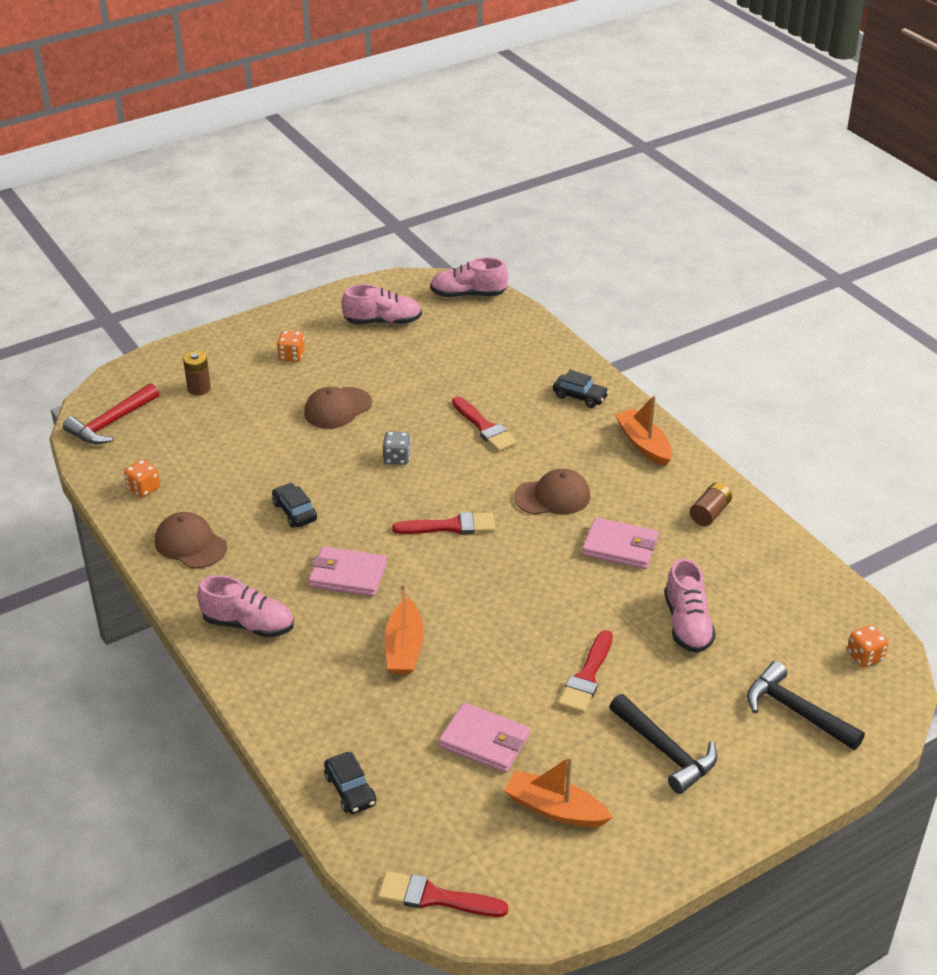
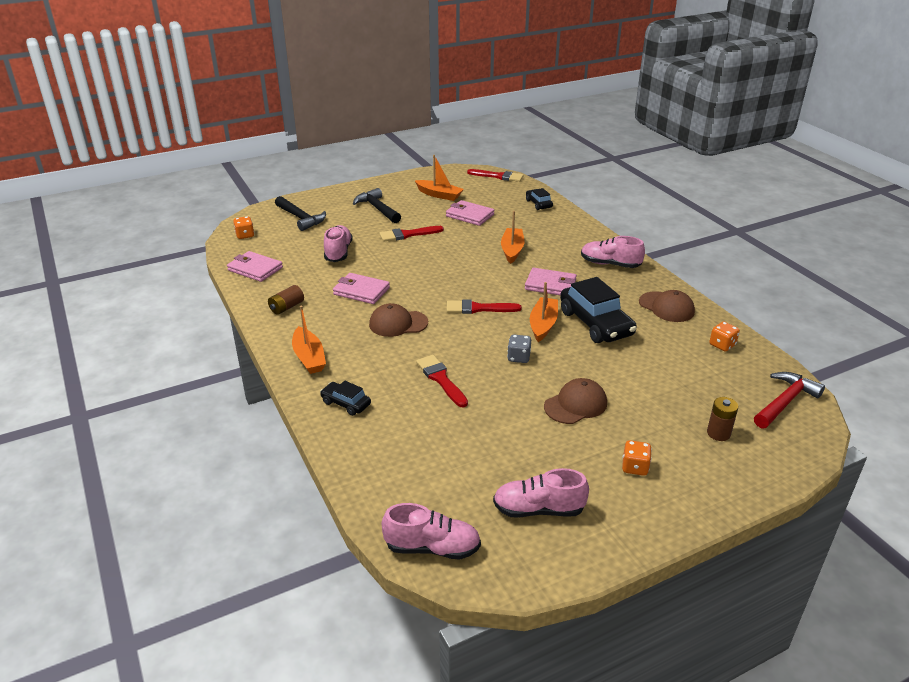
camera: 175 degrees left, 5 degrees down
black car [272,483,317,528] -> black car [560,277,637,343], size x1.97
red brush [558,630,613,713] -> red brush turned 135 degrees counterclockwise [379,226,444,242]
none -> pink wallet [227,251,283,282]
none -> orange boat [530,282,558,342]

